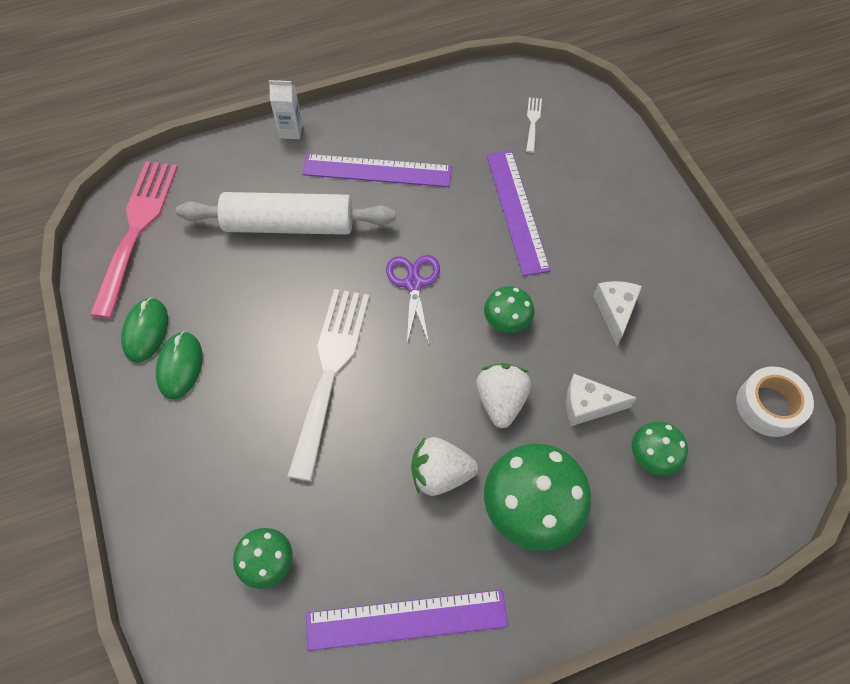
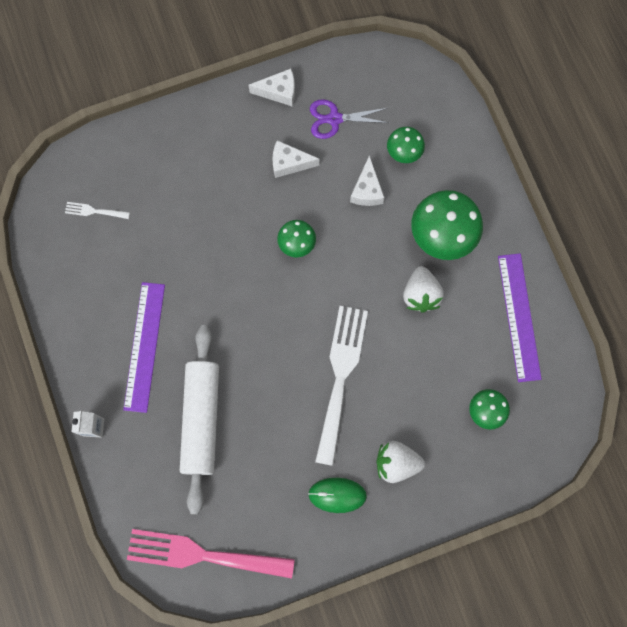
camera: 90 degrees left, 15 degrees up
green mouse [121,297,168,363] -> none
white fork [287,289,370,481] -> white fork turned 90 degrees clockwise [315,306,368,466]
purple scissors [386,255,440,343] -> purple scissors moved to [310,99,389,139]
white strawberry [476,363,531,428] -> white strawberry moved to [376,441,425,483]
purple ruler [487,150,550,276] -> none
white tape [736,366,814,437] -> none
none -> white cheese [249,68,295,106]

